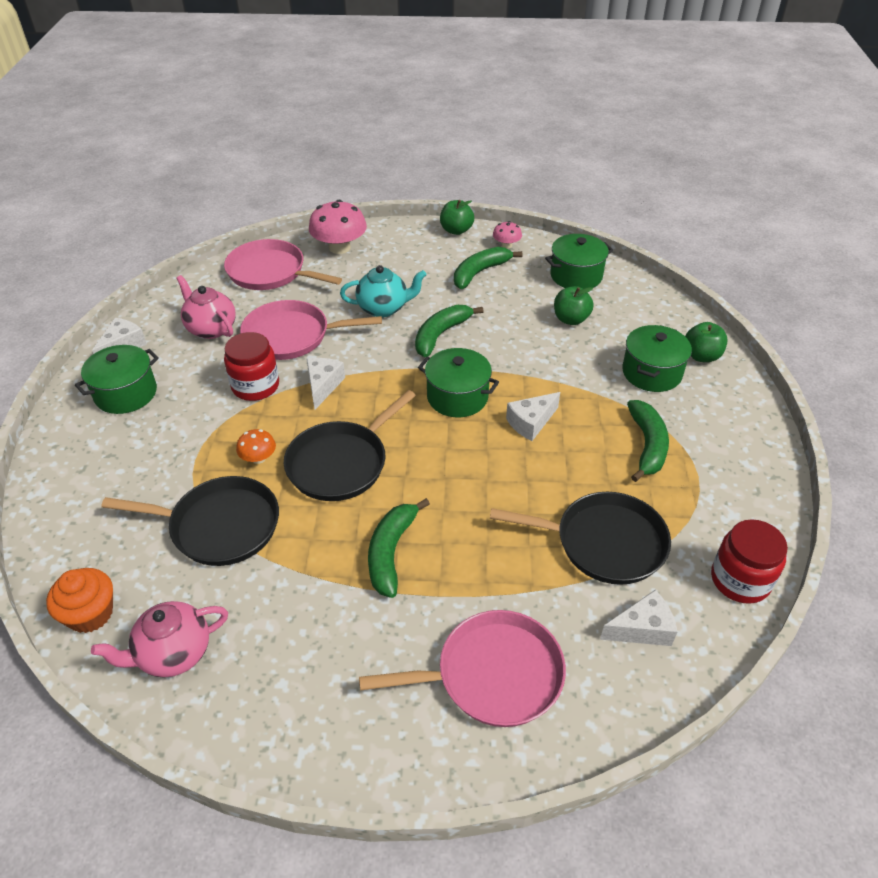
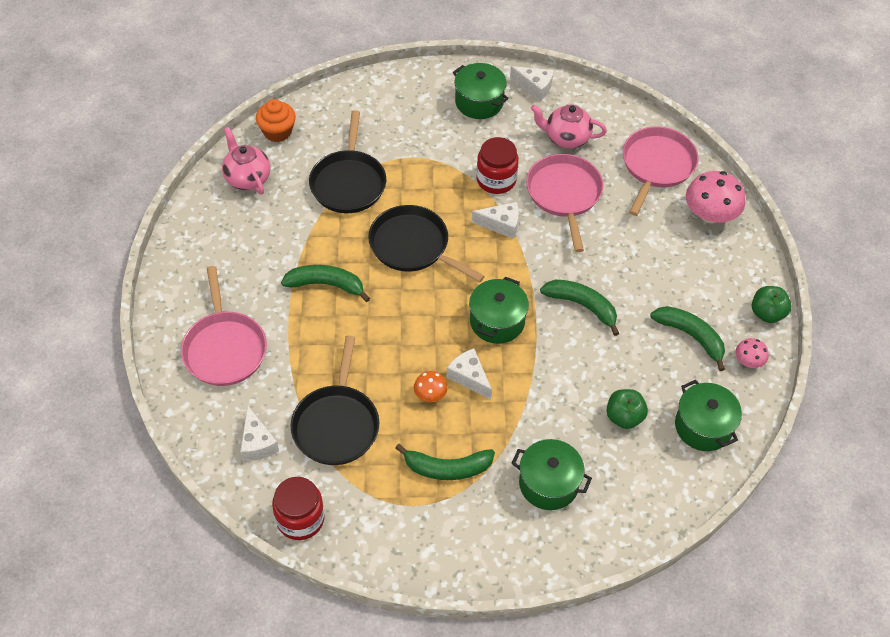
camera: 85 degrees right, 10 degrees up
pink teapot [176,275,236,339] -> pink teapot turned 120 degrees counterclockwise [531,105,607,149]
orange mushroom [236,429,276,464] -> orange mushroom moved to [414,371,448,402]
turquoise teapot [340,265,426,318] -> none
green apple [685,322,727,362] -> none

